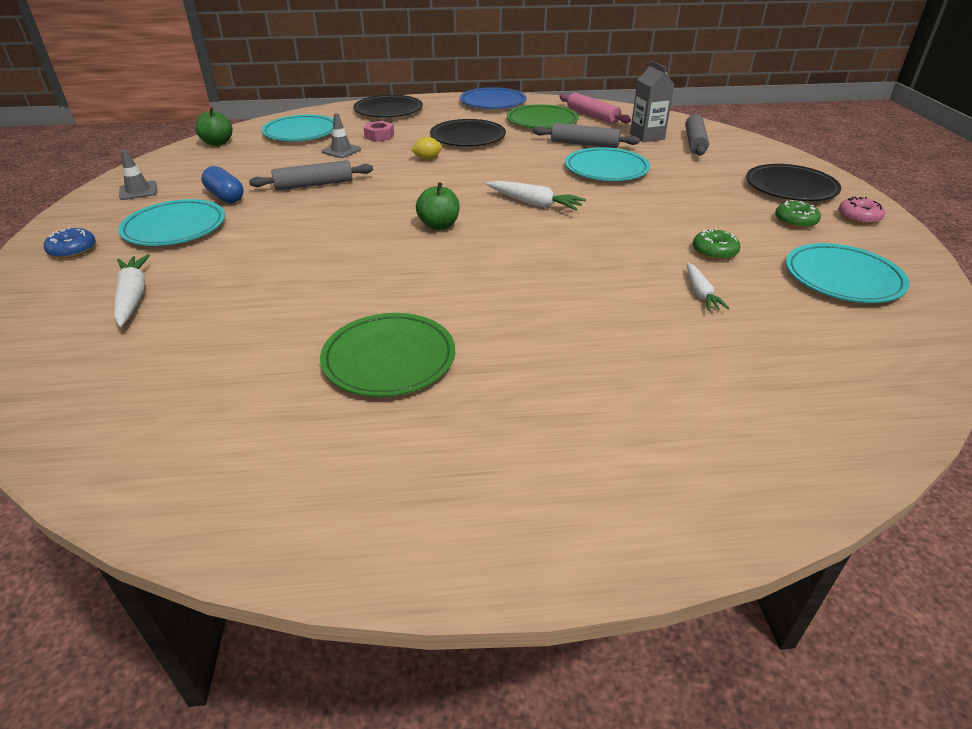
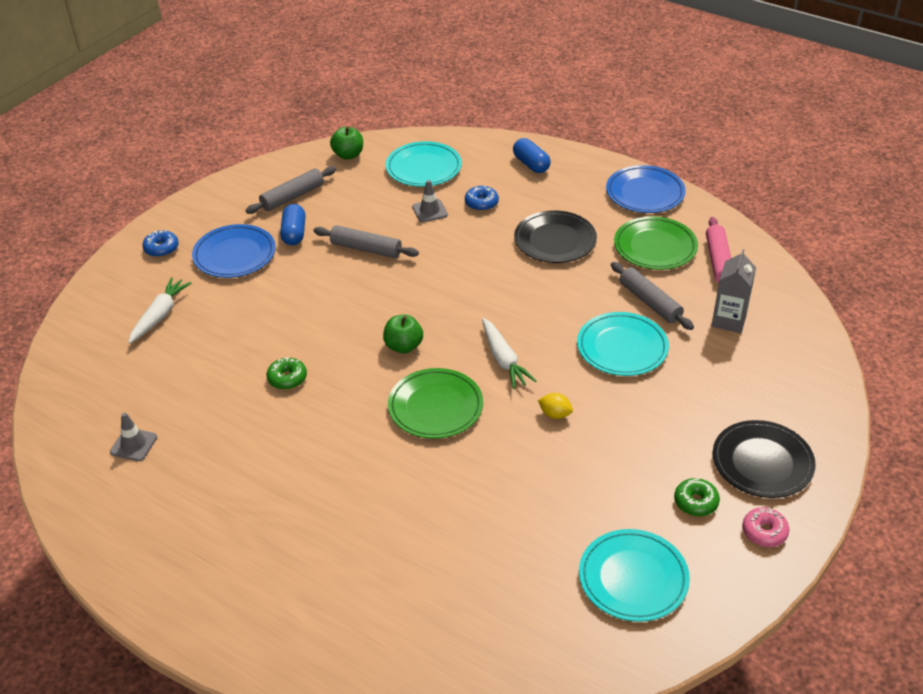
camera: 40 degrees right, 5 degrees up
turquoise plate [118,199,225,246] -> blue plate [192,224,276,278]
grey traffic cone [119,150,157,200] -> grey traffic cone moved to [110,412,157,461]
green plate [320,313,455,397] -> green plate moved to [388,368,483,439]
black plate [353,95,423,117] -> blue capsule [513,138,551,173]
pink nut [364,121,394,142] -> blue donut [465,186,499,211]
yellow lemon [411,137,442,160] -> yellow lemon moved to [538,393,573,419]
grey rolling pin [685,114,709,156] -> grey rolling pin moved to [246,166,336,214]
white carrot [687,263,730,311] -> none
green donut [693,228,740,260] -> green donut moved to [266,357,307,390]

